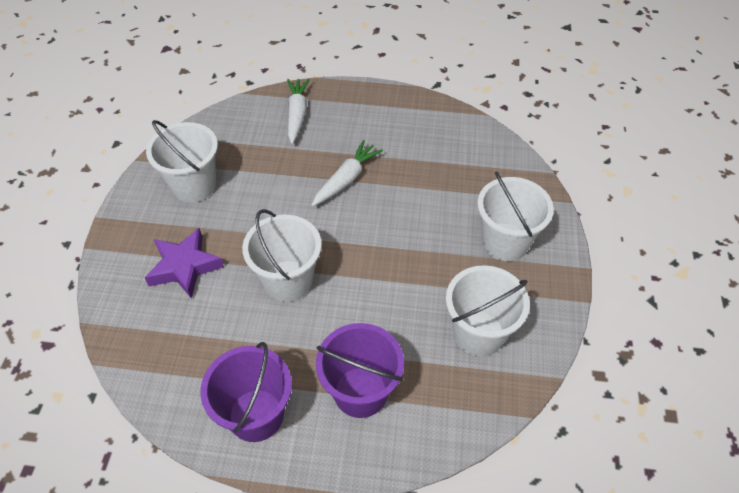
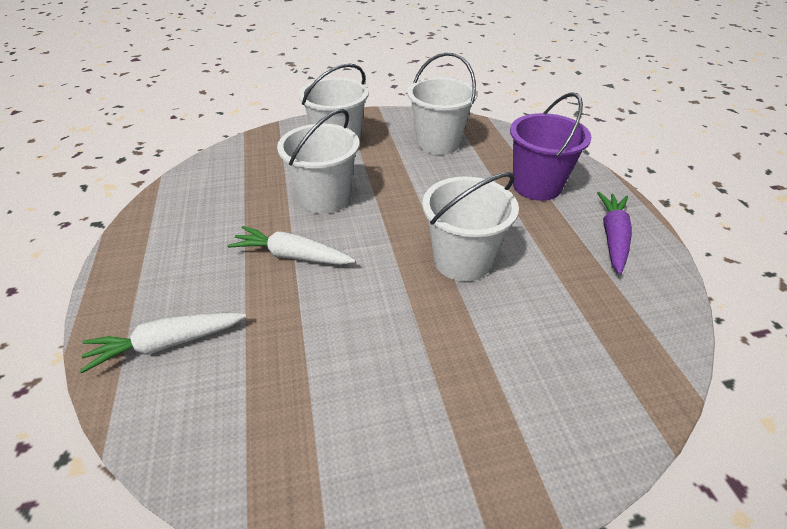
camera: 110 degrees left, 10 degrees down
purple star [145,228,224,298] -> none
white bucket [146,120,218,202] -> white bucket moved to [277,109,359,214]
purple bucket [200,342,292,442] -> purple carrot [597,192,632,274]

